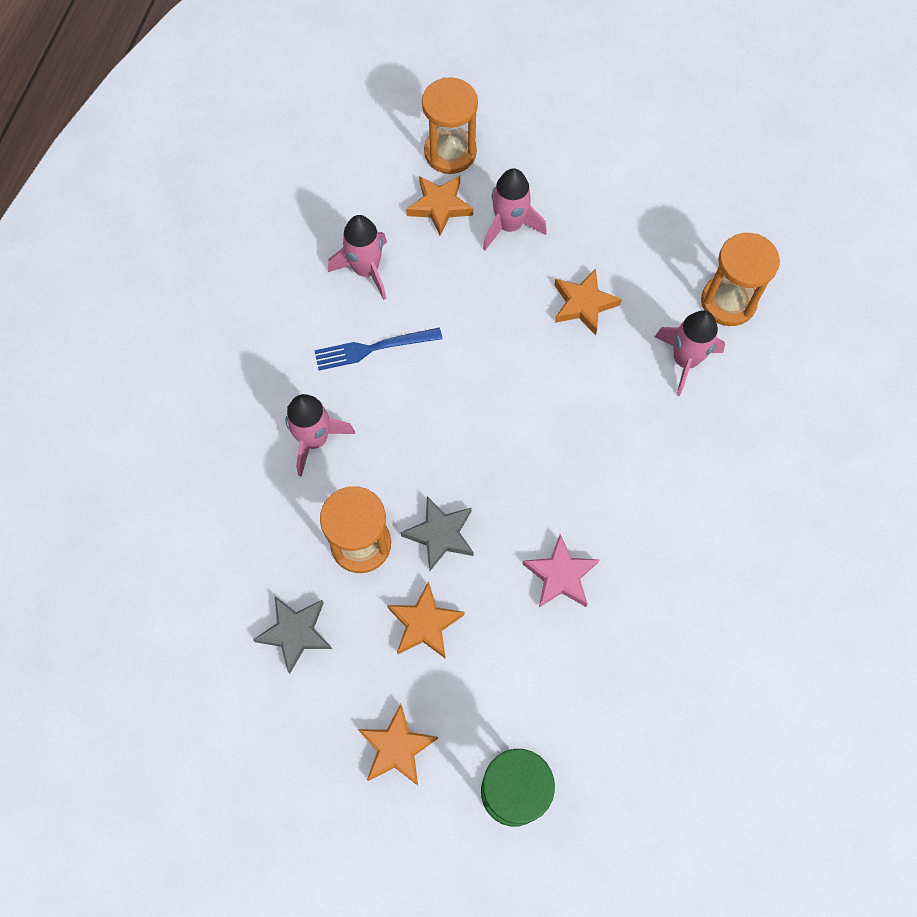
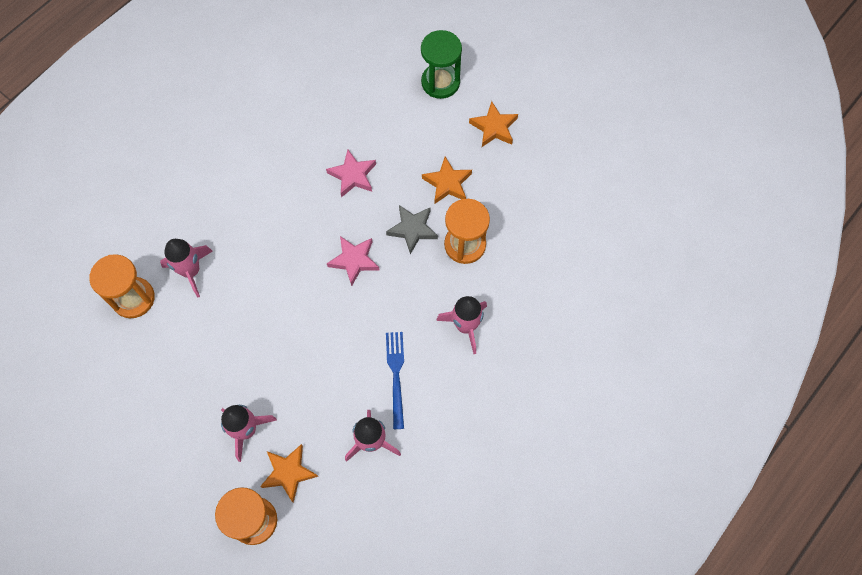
camera: 155 degrees left, 0 degrees up
grey star [253,596,332,674] -> none
blue fork [314,327,442,370] -> blue fork turned 105 degrees counterclockwise [386,332,404,429]
orange star [554,268,622,335] -> none
none -> pink star [327,236,379,286]

